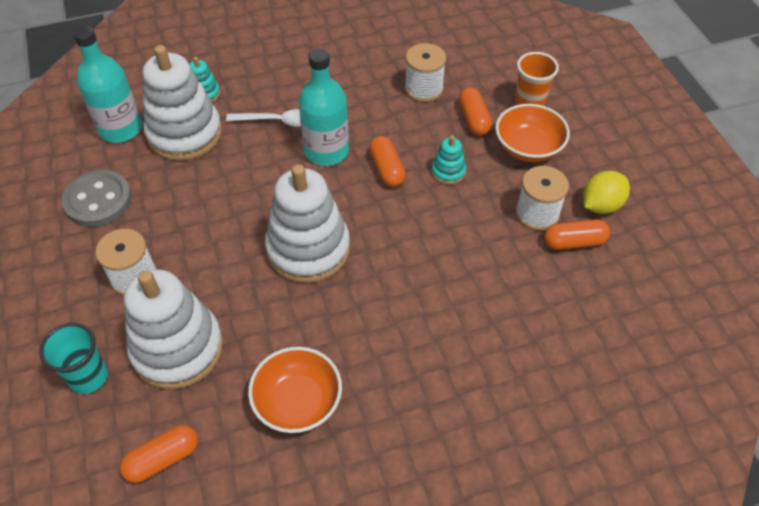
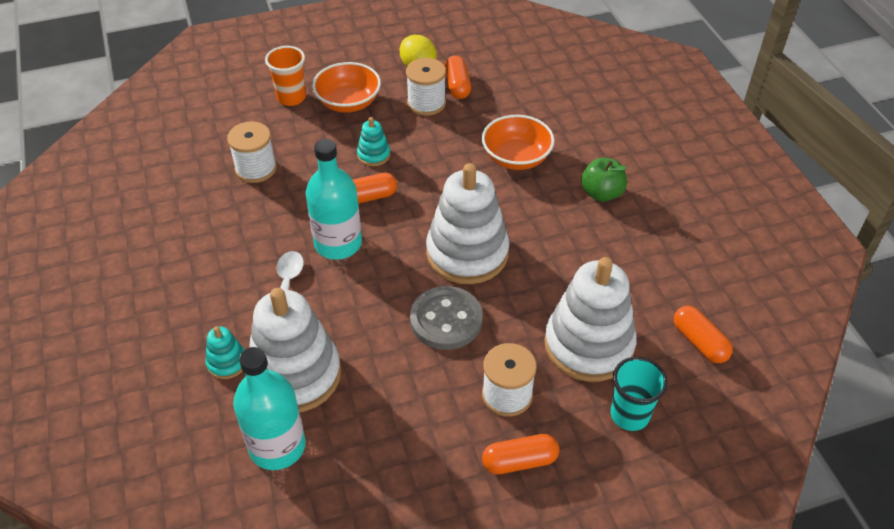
camera: 90 degrees left, 5 degrees down
grey button [62,170,132,227] -> grey button moved to [410,286,483,350]
orange bowl [248,347,342,433] -> orange bowl moved to [482,115,555,170]
orange capsule [459,87,492,136] -> orange capsule moved to [482,434,559,474]
none -> green apple [581,157,627,202]

